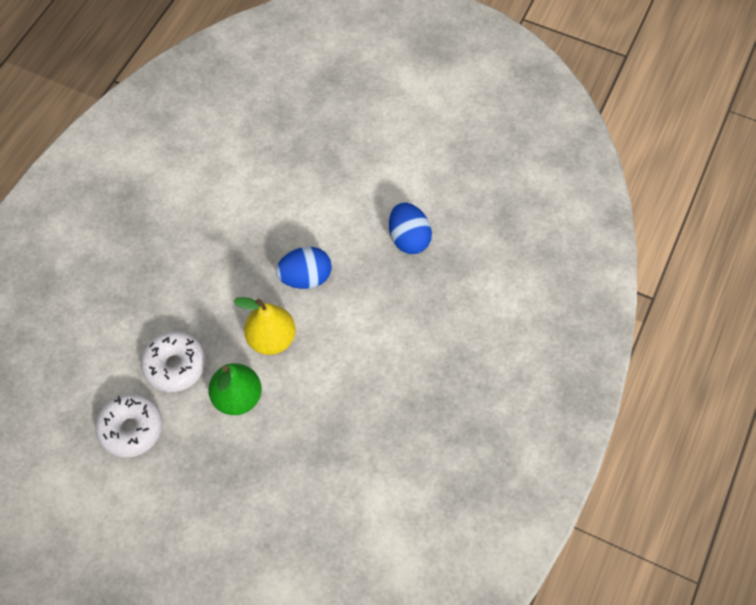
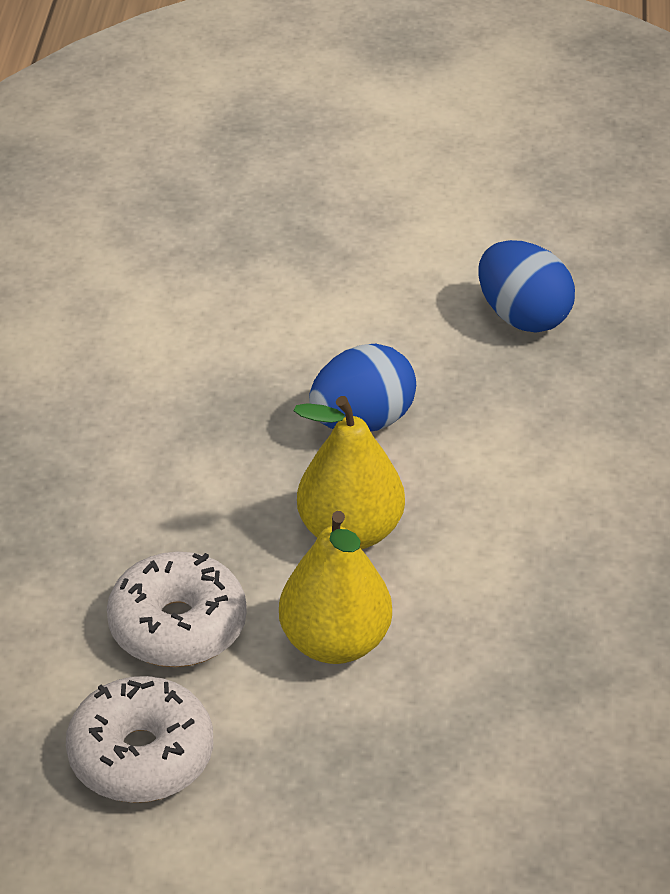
camera: 20 degrees left, 20 degrees down
green pear [208,363,262,415] -> yellow pear [279,511,392,664]

